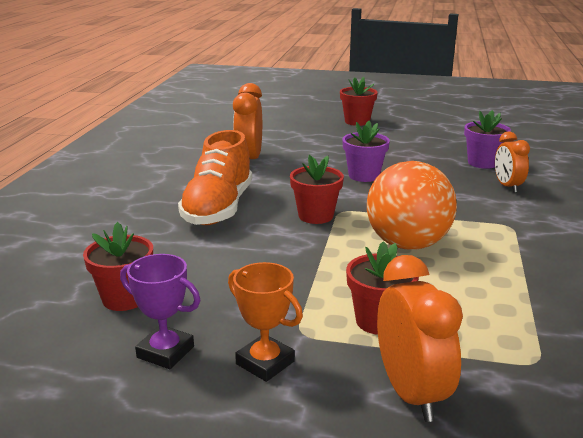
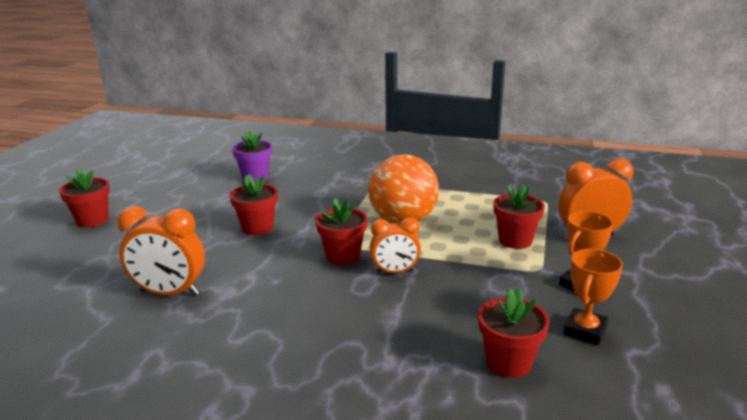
camera: 85 degrees left, 0 degrees up
purple trophy [120,254,200,369] -> orange trophy [564,249,623,345]
orange shoe [178,130,252,225] -> none
purple flower pot [342,121,390,182] -> red flower pot [230,174,278,235]
orange clock [495,131,530,193] -> orange clock moved to [370,217,421,274]

